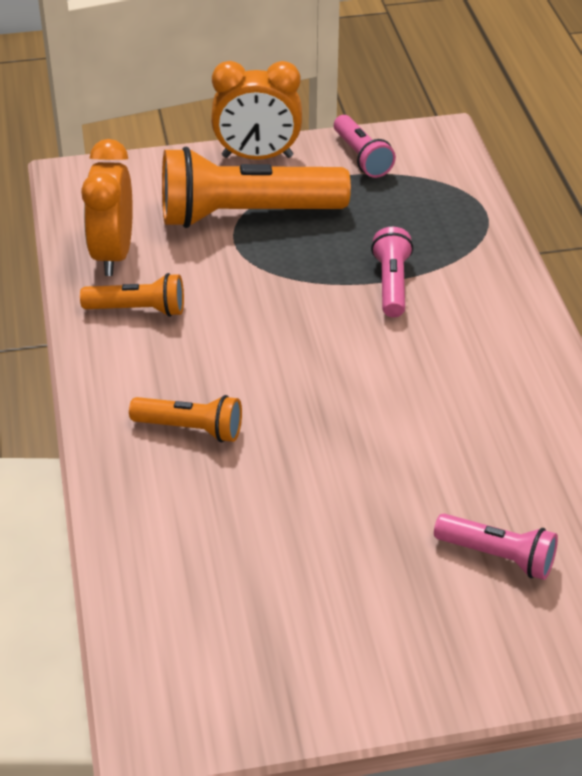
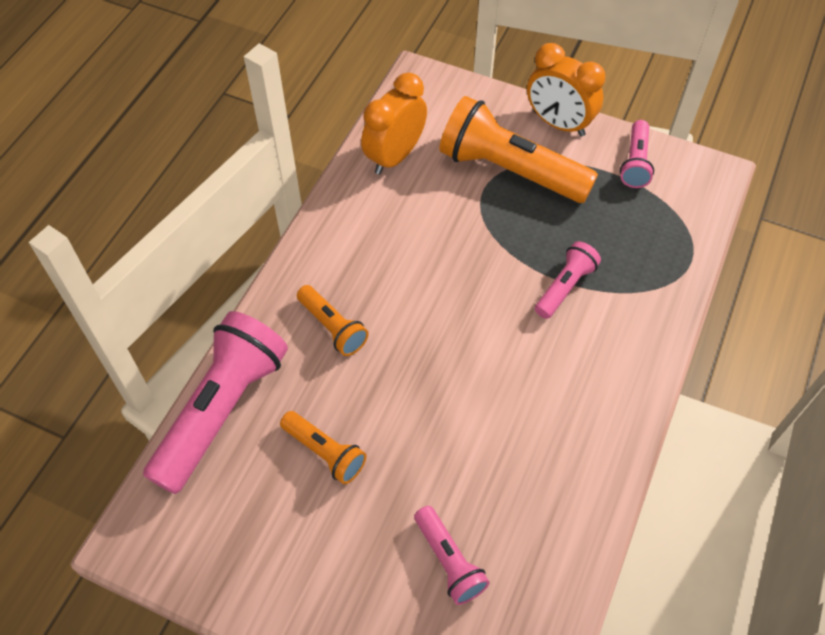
camera: 35 degrees right, 15 degrees up
orange flashlight [80,273,184,317] -> orange flashlight moved to [280,411,367,484]
none -> pink flashlight [143,311,288,494]

